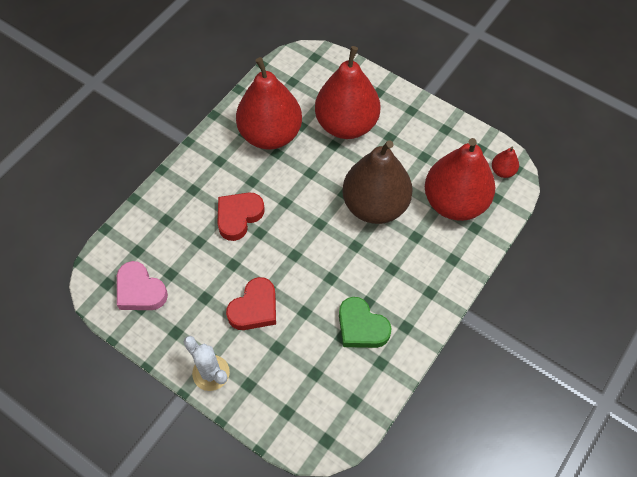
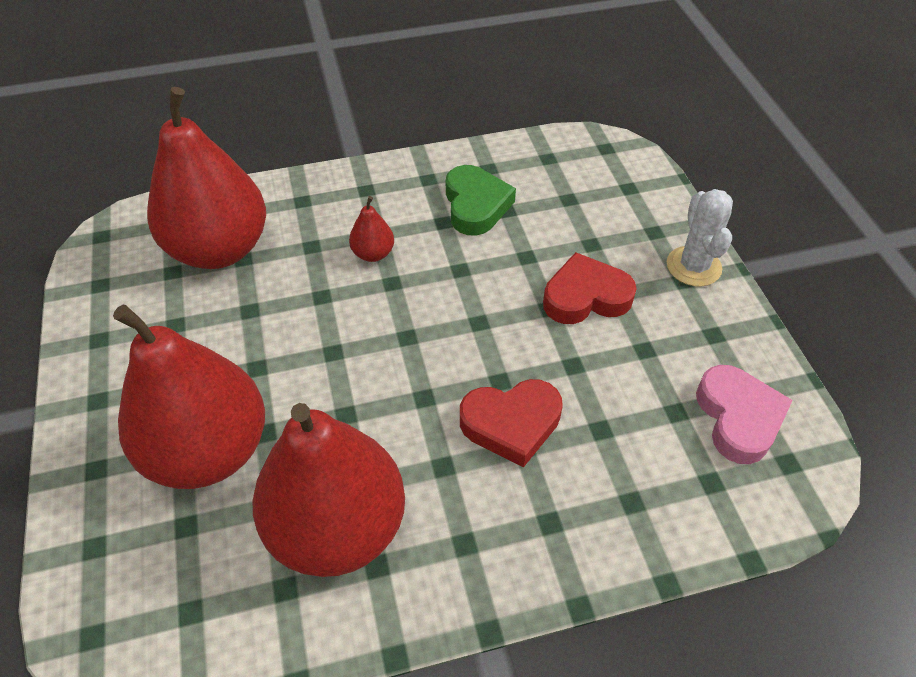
camera: 140 degrees left, 10 degrees down
brown pear [342,140,413,224] -> none
red pear [492,146,519,178] -> red pear moved to [349,196,394,262]

